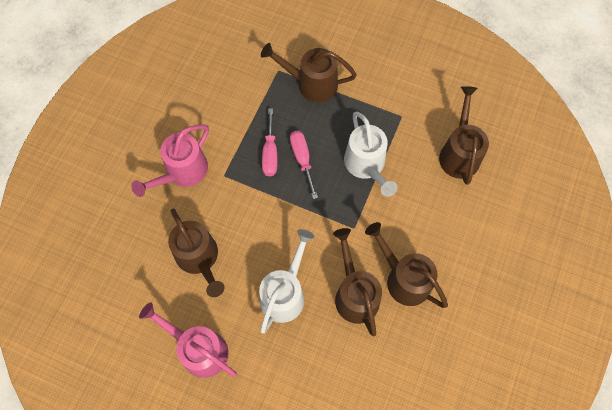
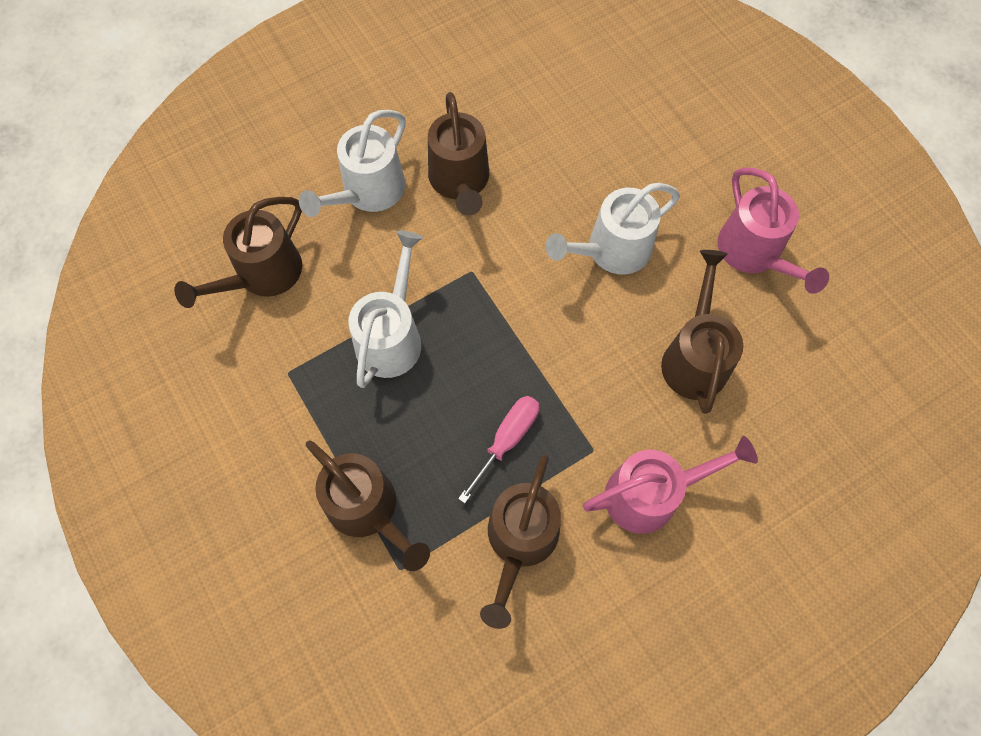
camera: 145 degrees left, 0 degrees up
pink screwdriver [290,131,318,199] -> none
brown watering can [333,228,382,336] -> brown watering can moved to [480,454,561,629]
none -> white watering can [299,110,406,217]

